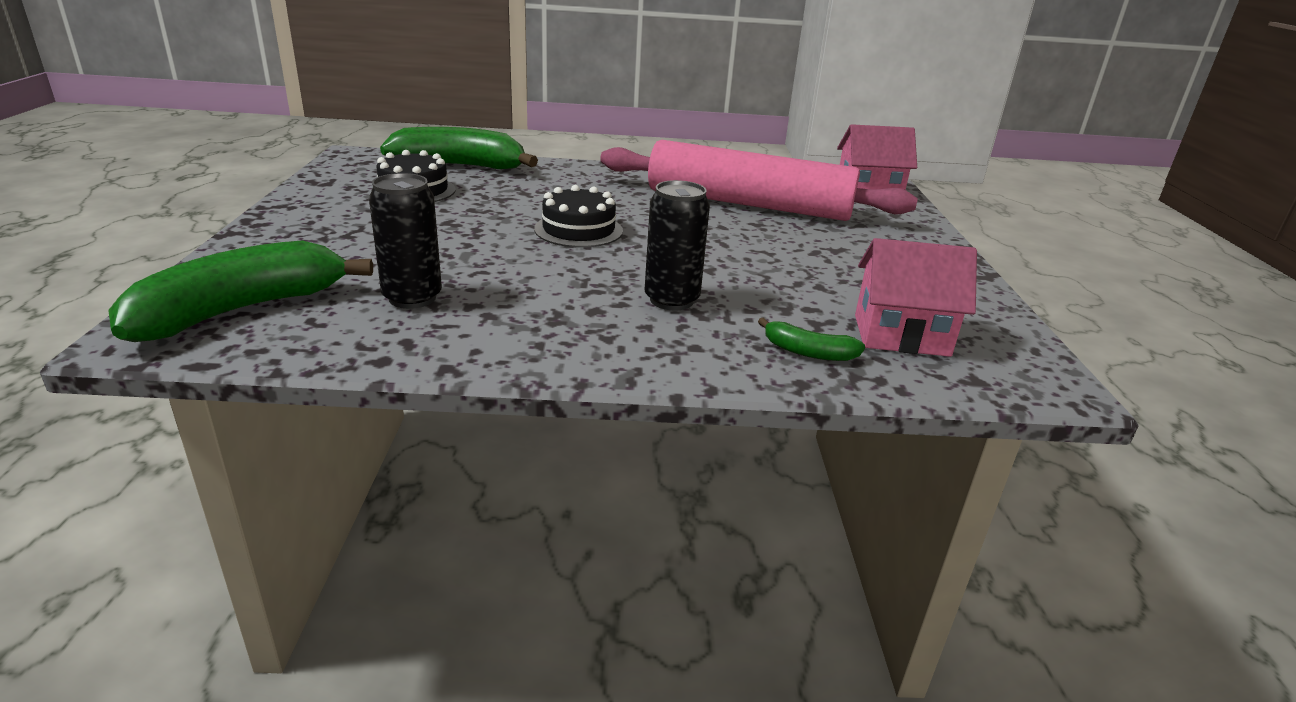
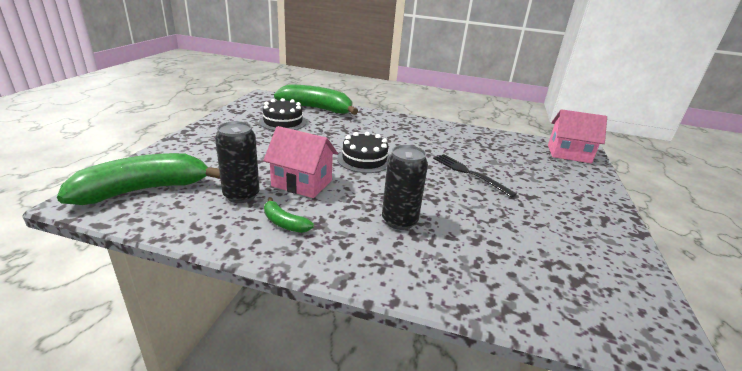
camera: 15 degrees right, 0 degrees up
pink rolling pin [600,140,918,221] -> none
green banana [758,318,865,361] -> green banana moved to [264,197,314,233]
pink house [855,238,977,357] -> pink house moved to [263,126,338,198]
none -> black fork [433,154,517,198]

